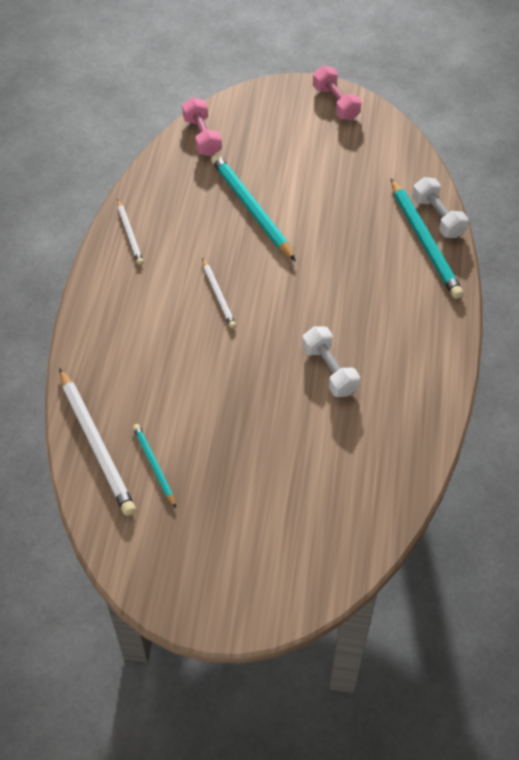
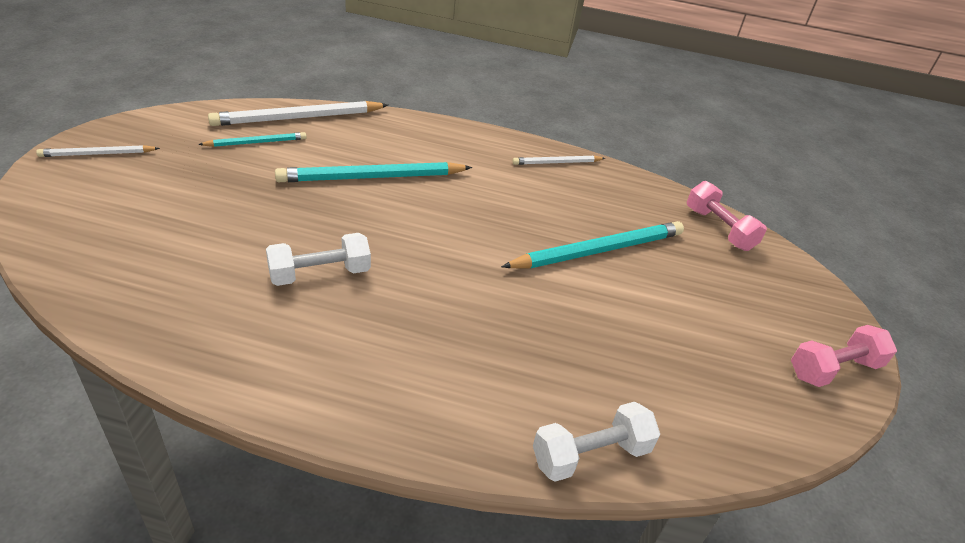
camera: 90 degrees right, 15 degrees down
pink dumbbell [182,97,222,156] -> pink dumbbell turned 75 degrees clockwise [687,181,767,251]
white pencil [202,258,236,328] -> white pencil moved to [36,145,160,157]
turquoise pencil [391,178,463,299] -> turquoise pencil moved to [275,162,472,182]

